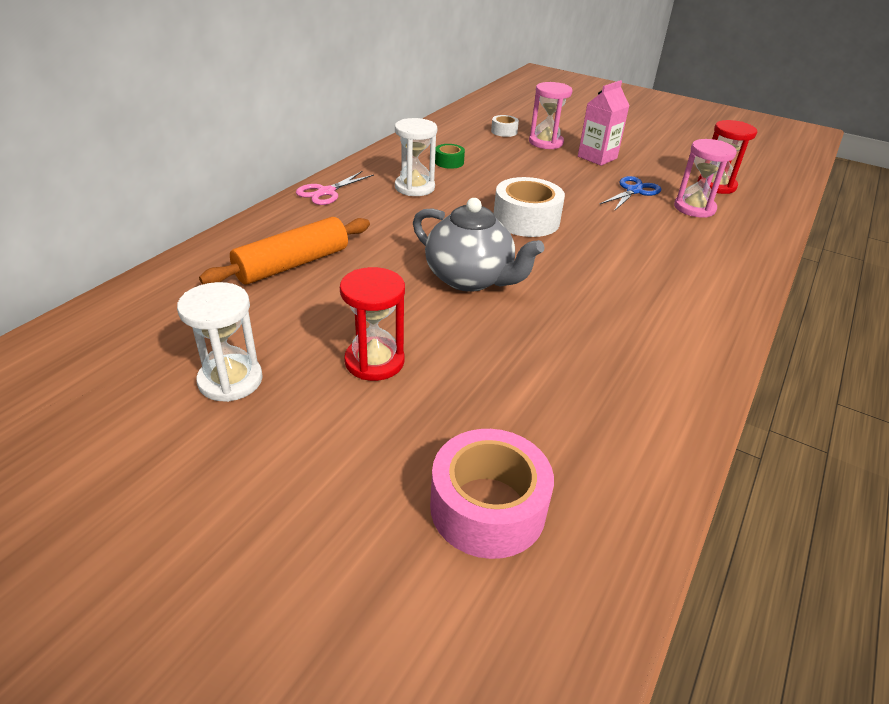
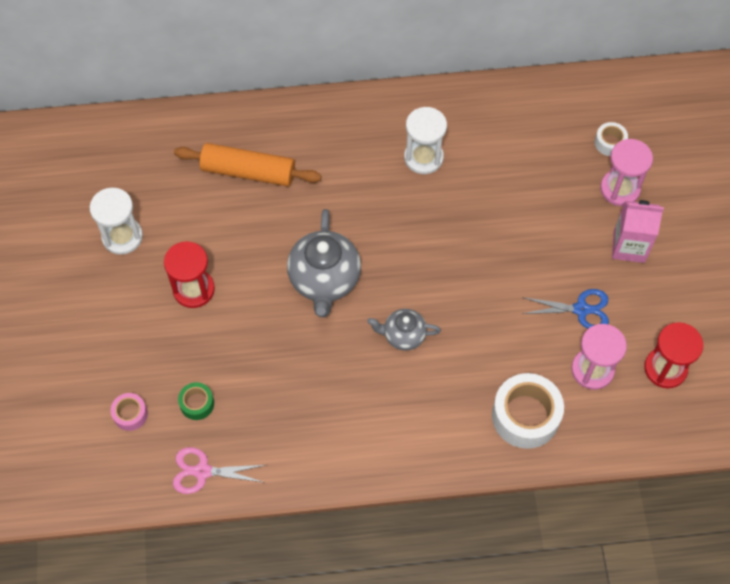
camera: 55 degrees right, 25 degrees up
pink scissors [296,171,374,205] -> pink scissors moved to [173,447,265,494]
pink tape [430,429,554,559] -> pink tape [111,393,148,431], size x0.51
green tape [435,144,465,169] -> green tape moved to [178,382,214,420]
white tape [494,177,565,237] -> white tape moved to [492,373,564,449]
none -> grey teapot [367,309,441,351]

